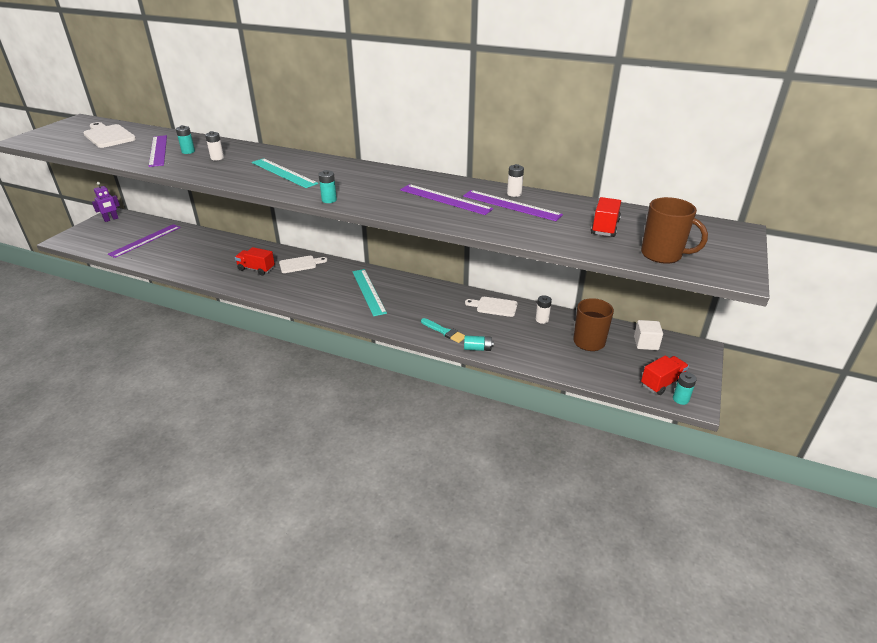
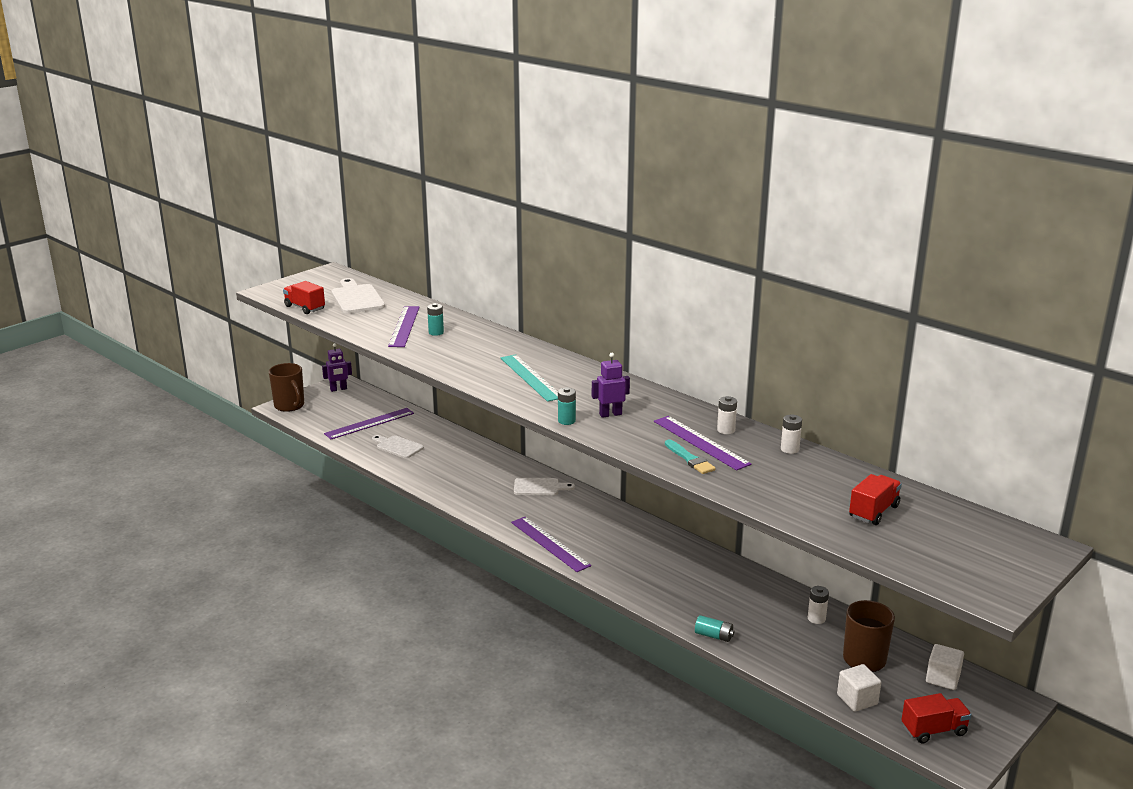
camera: 20 degrees right, 10 degrees down
white battery [205,131,224,160] -> white battery moved to [717,396,737,434]
red truck [235,247,275,275] -> red truck moved to [283,281,325,314]
turquoise ruler [352,269,387,316] -> none
turquoise brush [421,318,466,343] -> turquoise brush moved to [665,439,716,474]
purple ruler [463,190,563,221] -> purple ruler moved to [511,517,591,572]
white cutting board [465,297,518,317] -> white cutting board moved to [372,435,424,458]
brown mug [641,197,708,264] -> brown mug moved to [269,363,304,412]
turquoise battery [673,372,697,405] -> none
none -> purple robot [592,353,630,418]
none -> white cube [837,664,881,712]

